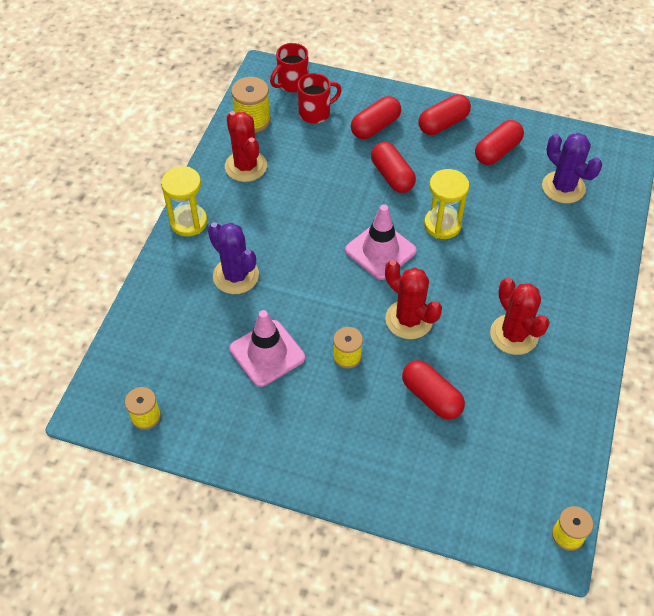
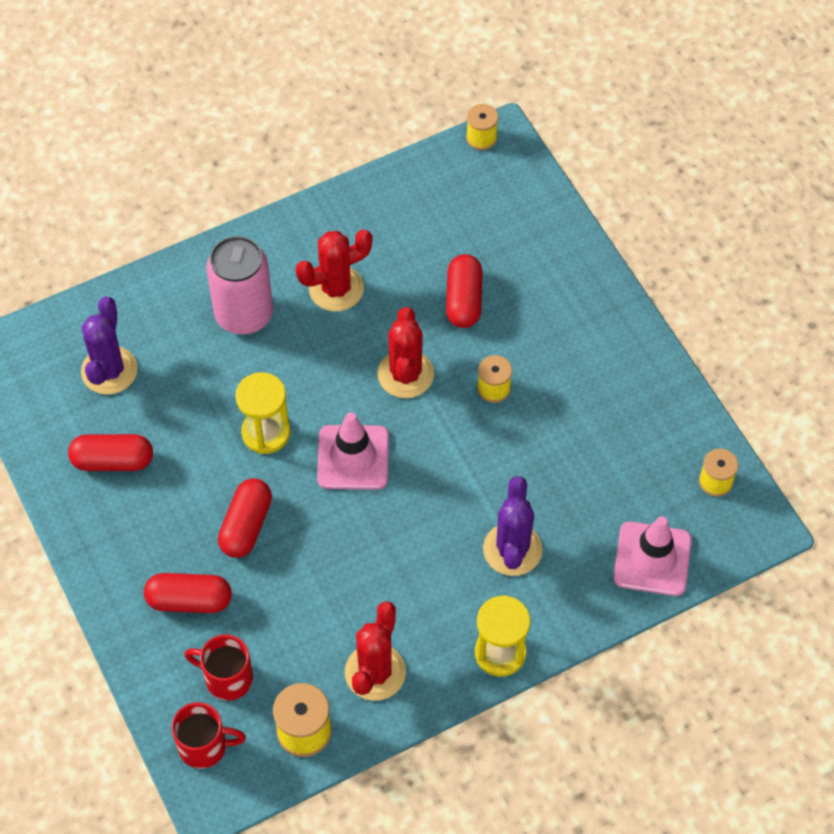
camera: 135 degrees left, 5 degrees up
pink traffic cone [230,310,305,387] -> pink traffic cone moved to [613,516,692,596]
red capsule [418,94,471,135] -> none
red cactus [490,278,550,355] -> red cactus turned 45 degrees clockwise [296,229,373,311]
none -> pink can [206,236,273,334]

